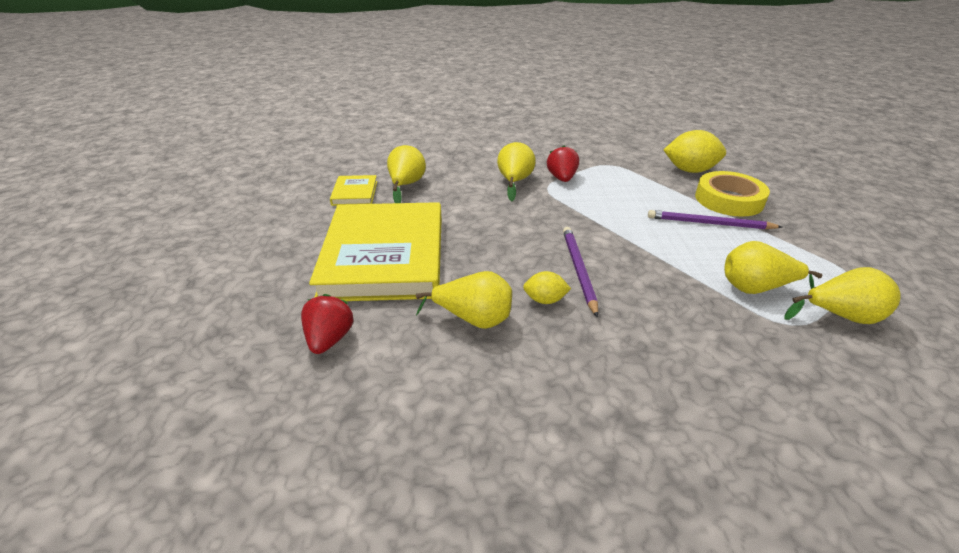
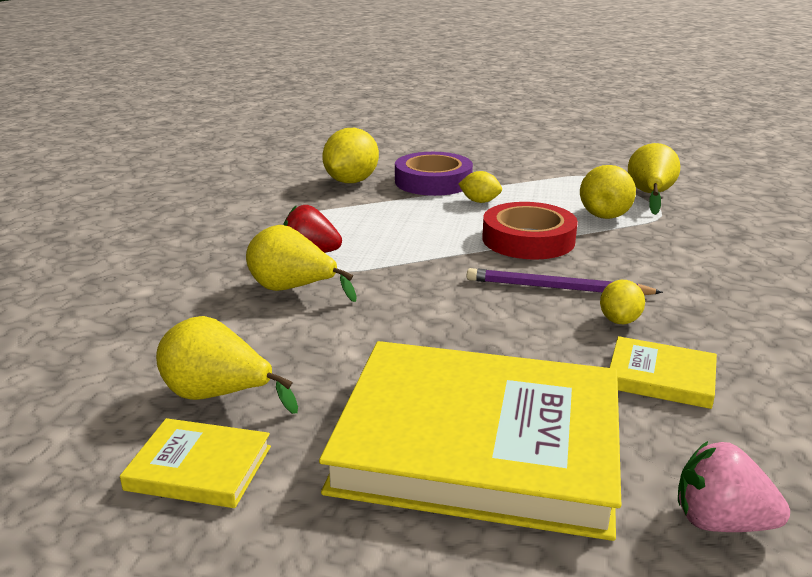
camera: 75 degrees left, 10 degrees down
red strawberry [301,294,353,354] -> pink strawberry [678,441,790,532]
yellow pear [416,271,512,329] -> yellow book [610,336,717,409]
purple pencil [648,210,782,230] -> yellow lemon [459,171,502,203]
yellow tape [695,171,770,216] -> purple tape [395,152,473,196]
none -> red tape [482,202,578,260]

